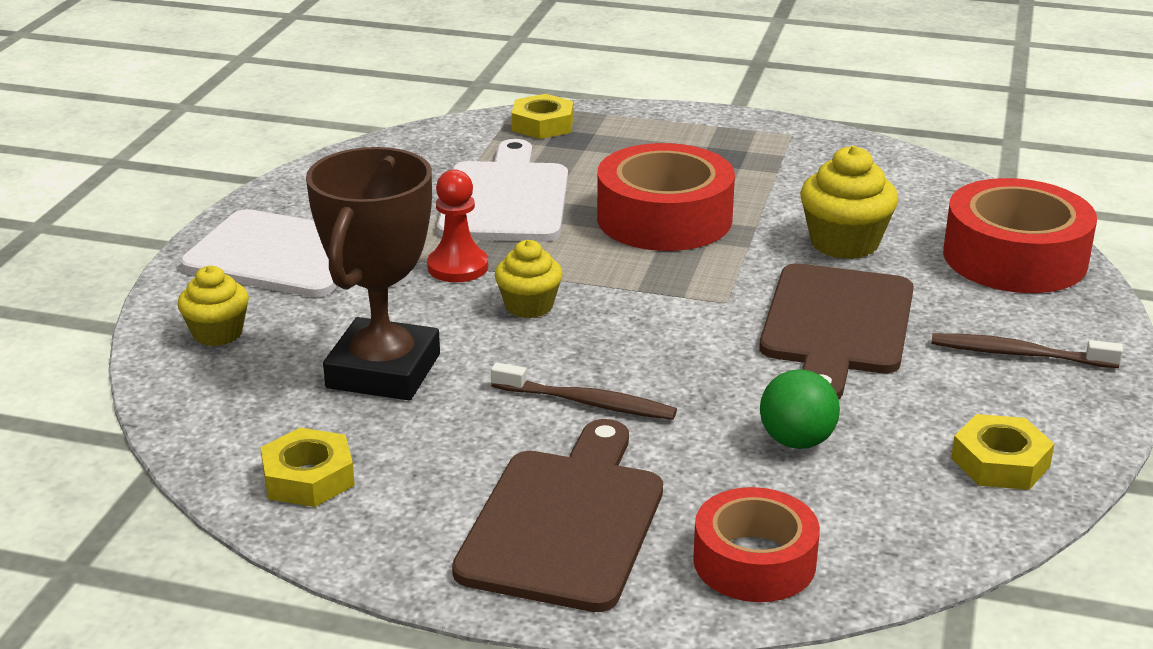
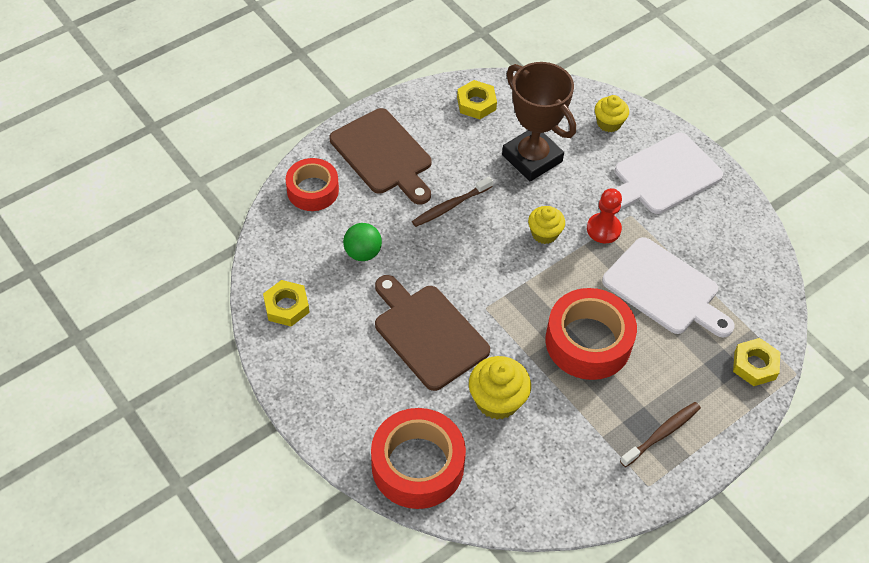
camera: 125 degrees right, 25 degrees up
brown toothbrush [932,333,1123,368] -> brown toothbrush moved to [620,402,701,467]

